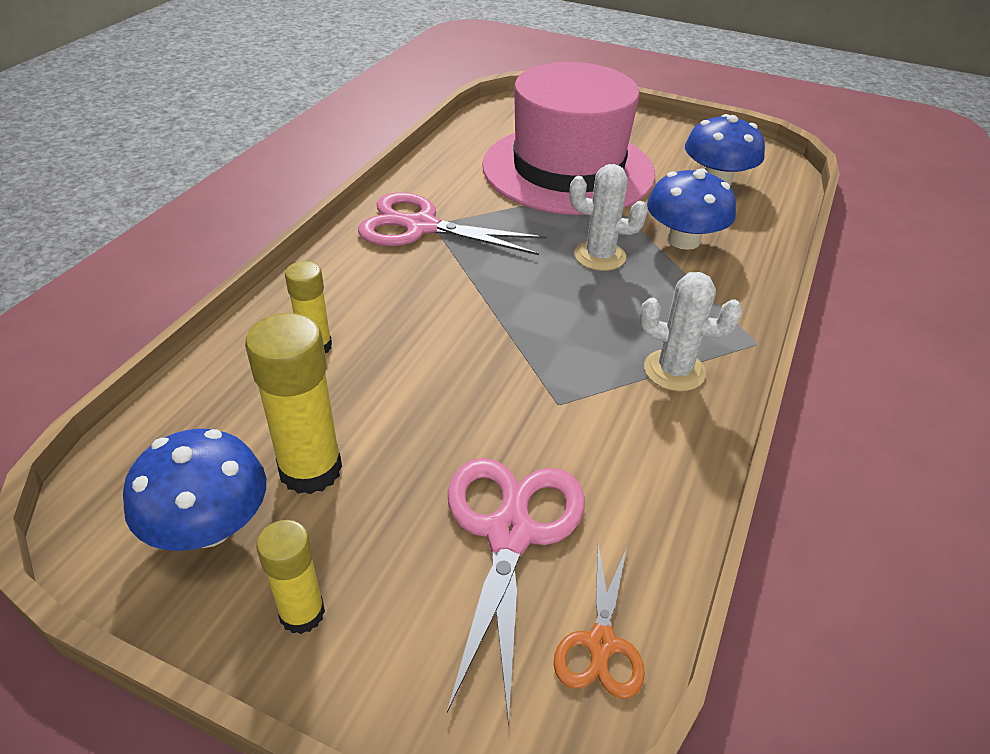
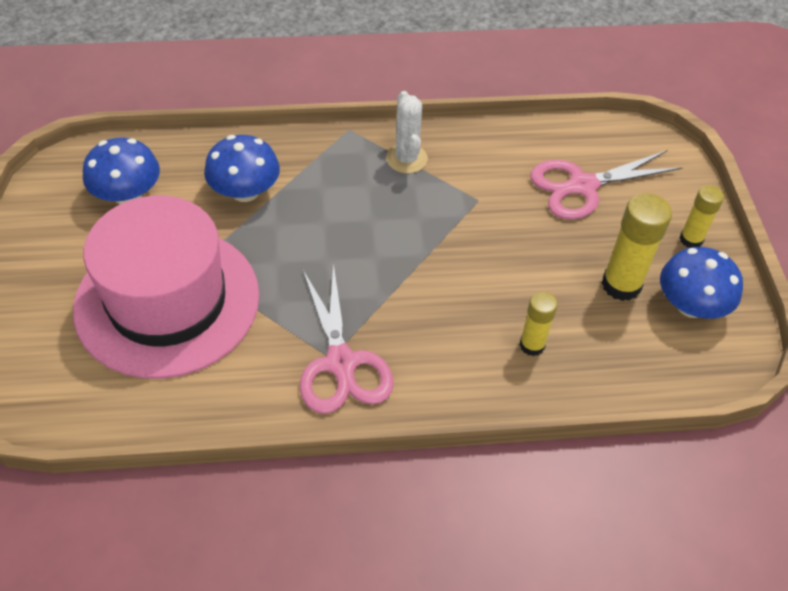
camera: 120 degrees left, 10 degrees up
orange scissors [554,545,645,699] -> none
white cactus [569,164,648,271] -> none

